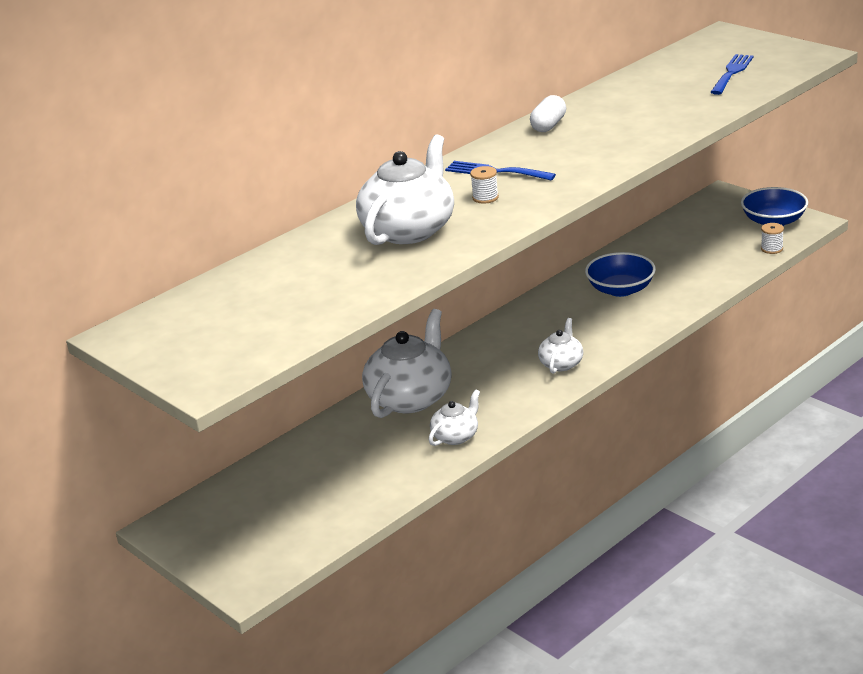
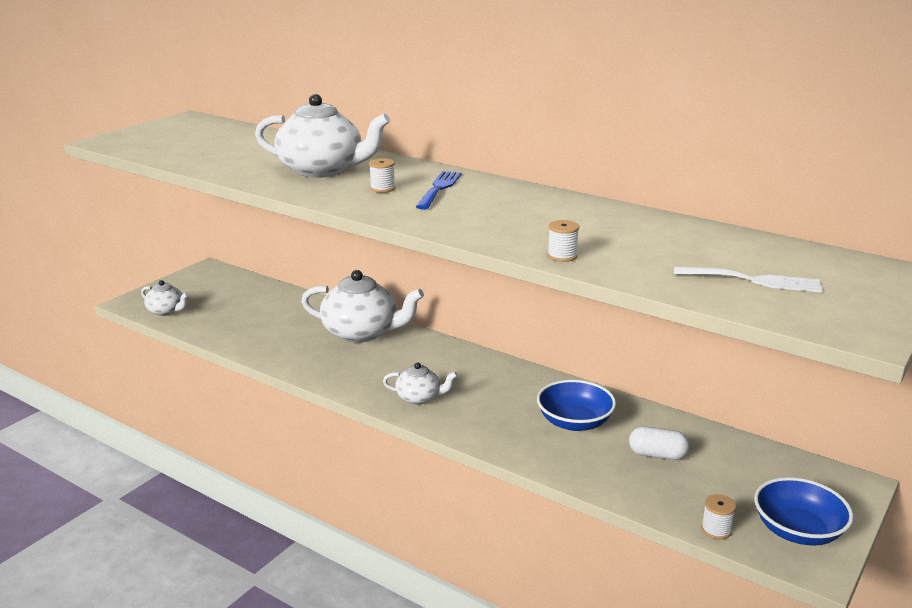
camera: 75 degrees right, 5 degrees down
white teapot [429,389,480,446] -> white teapot moved to [141,280,189,316]
white capsule [530,95,566,132] -> white capsule moved to [629,426,689,460]
blue fork [711,54,754,95] -> white fork [674,267,823,293]
none -> white spool [547,220,579,262]

